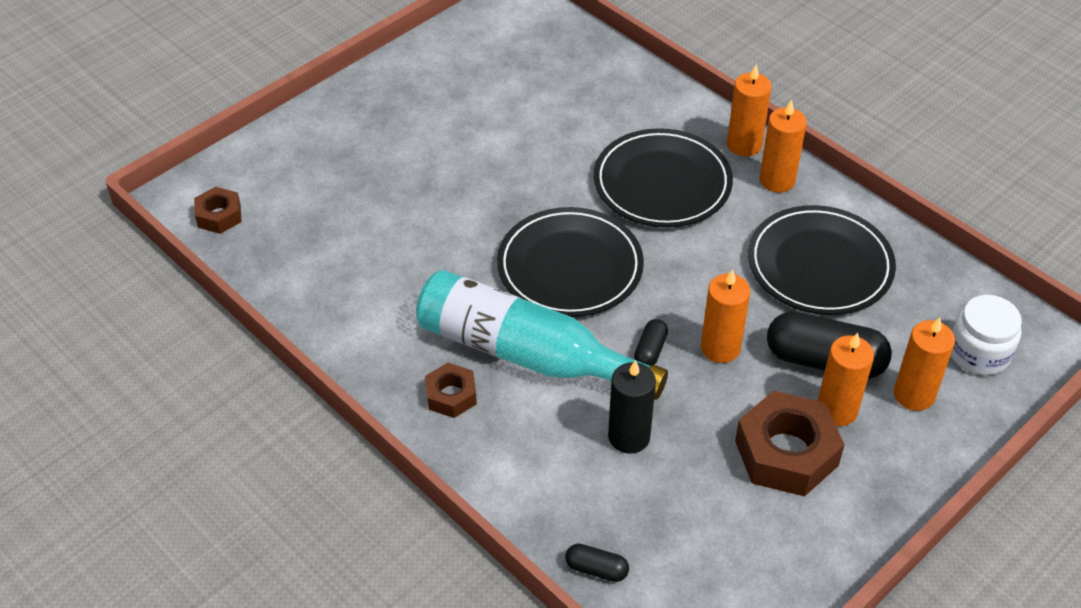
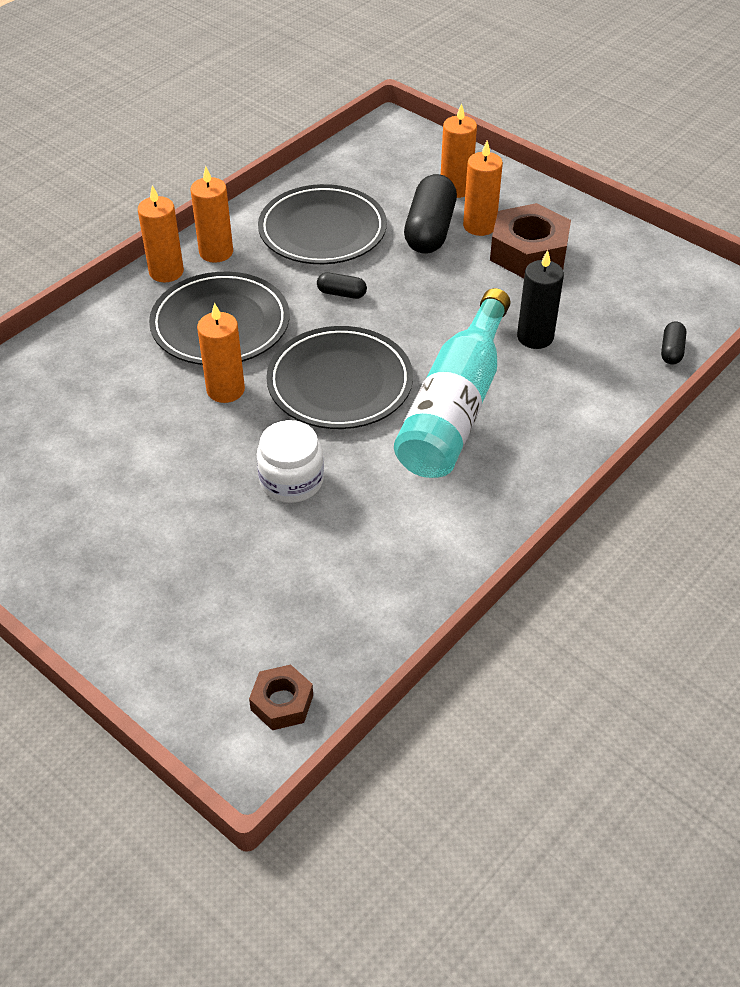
camera: 95 degrees left, 0 degrees up
brown nut [425,363,477,418] -> none
black capsule [634,319,668,366] -> black capsule moved to [317,272,367,299]
orange candle [701,269,751,363] -> orange candle moved to [197,303,245,403]
white jar [951,295,1022,375] -> white jar moved to [257,420,324,503]

